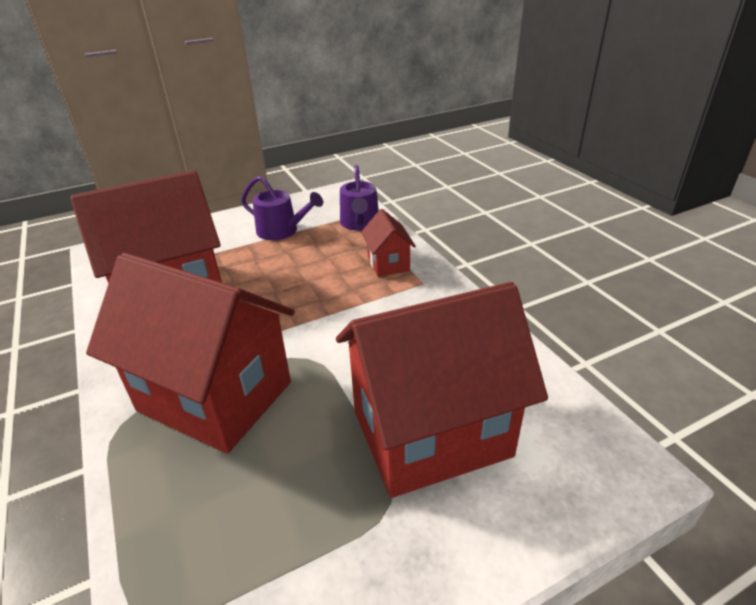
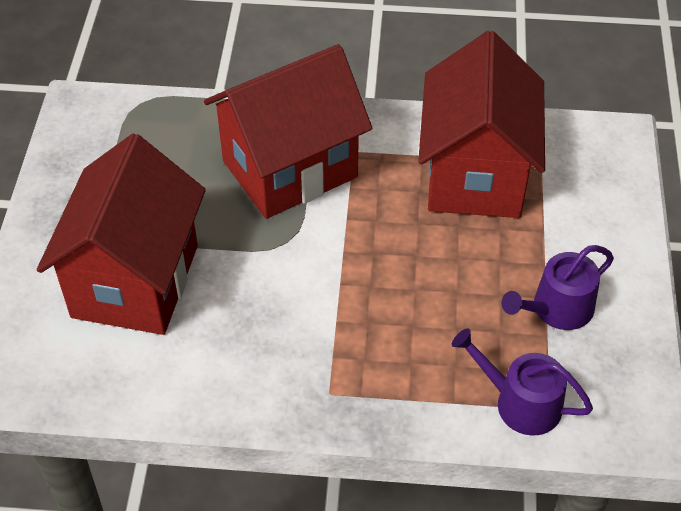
camera: 120 degrees right, 15 degrees up
red house [361,209,416,277] -> none

